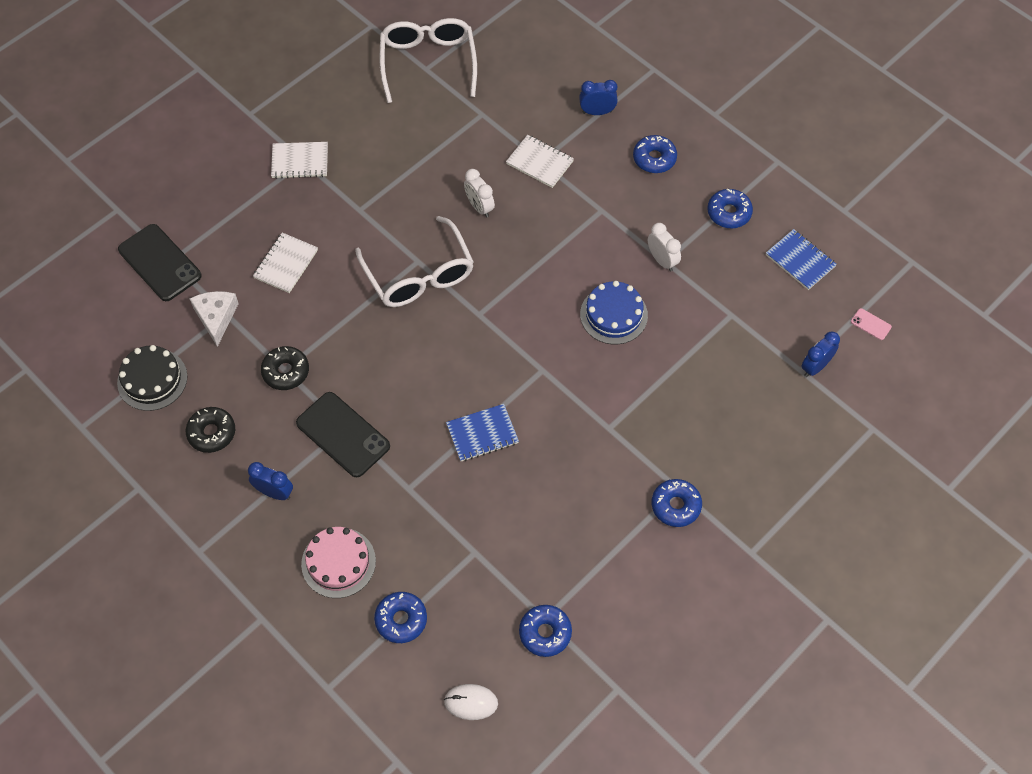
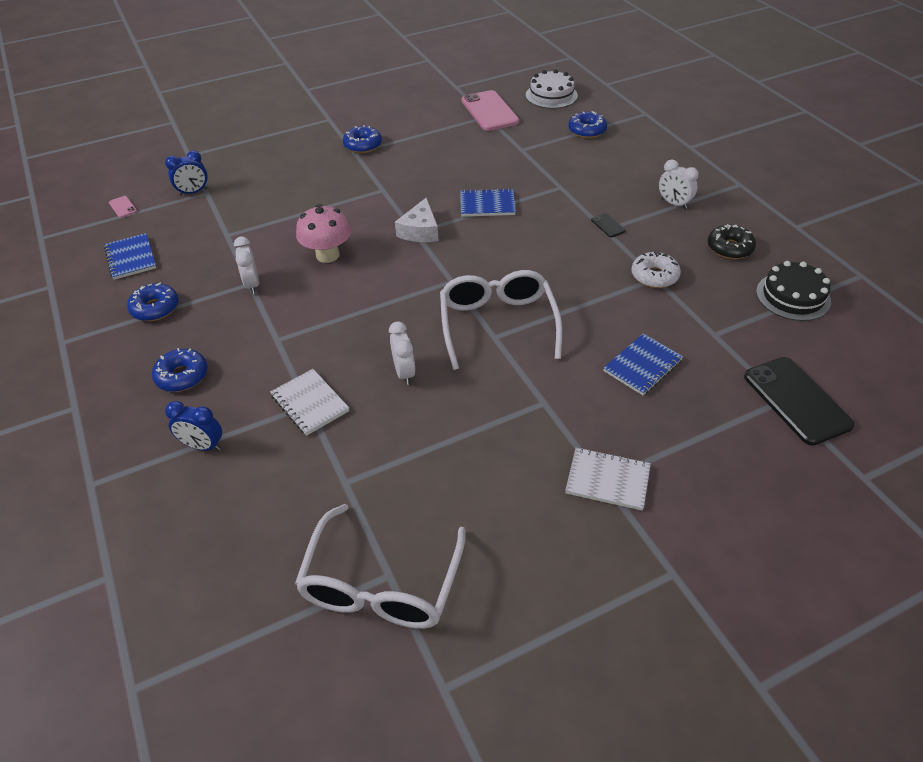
camera: 160 degrees left, 15 degrees down
white cheese [190,291,239,347] -> white cheese moved to [395,197,438,242]
blue clock [248,462,293,500] -> white clock [659,159,699,209]
white notebook [253,232,318,293] -> blue notebook [603,333,683,395]
black donut [261,346,309,390] -> white donut [631,251,681,288]
black phone [296,392,390,477] -> black phone [591,213,626,237], size x0.42
pink cake [301,527,376,598] -> none
white mouse [444,684,498,720] -> white cake [526,70,578,109]
blue donut [519,605,572,657] -> pink phone [461,90,519,131]
blue cake [580,281,648,344] -> pink mushroom [296,204,351,263]

